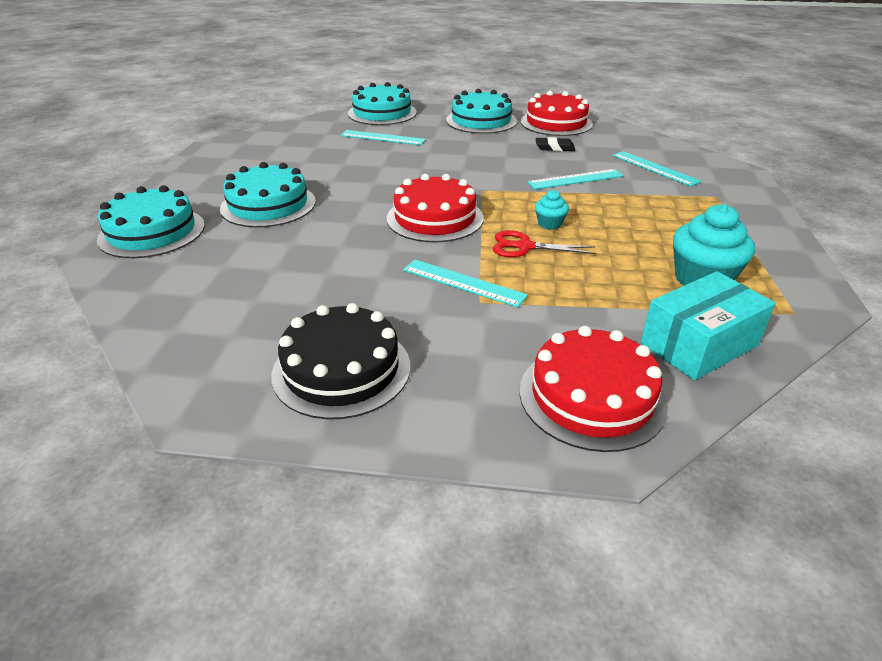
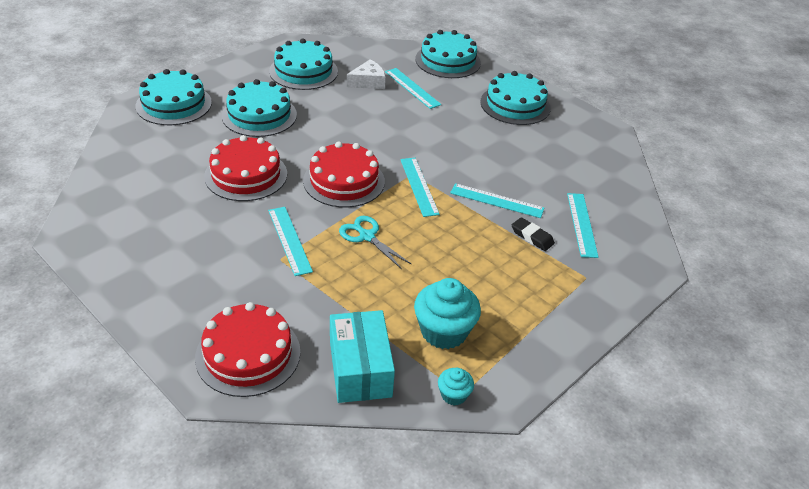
camera: 35 degrees right, 5 degrees up
black cake [271,303,410,419] -> none
red scissors [493,230,596,257] -> turquoise scissors [339,216,411,269]
red cake [520,91,593,136] -> red cake moved to [204,135,287,201]
turquoise cupcake [535,190,569,230] -> turquoise cupcake moved to [438,368,474,406]
black eraser [536,137,575,151] -> black eraser moved to [512,217,555,251]
turquoise box [641,271,776,380] -> turquoise box turned 75 degrees clockwise [330,310,395,403]
none -> turquoise cake [269,38,338,90]
none -> white cheese [347,60,385,89]
none -> turquoise ruler [400,158,440,217]

